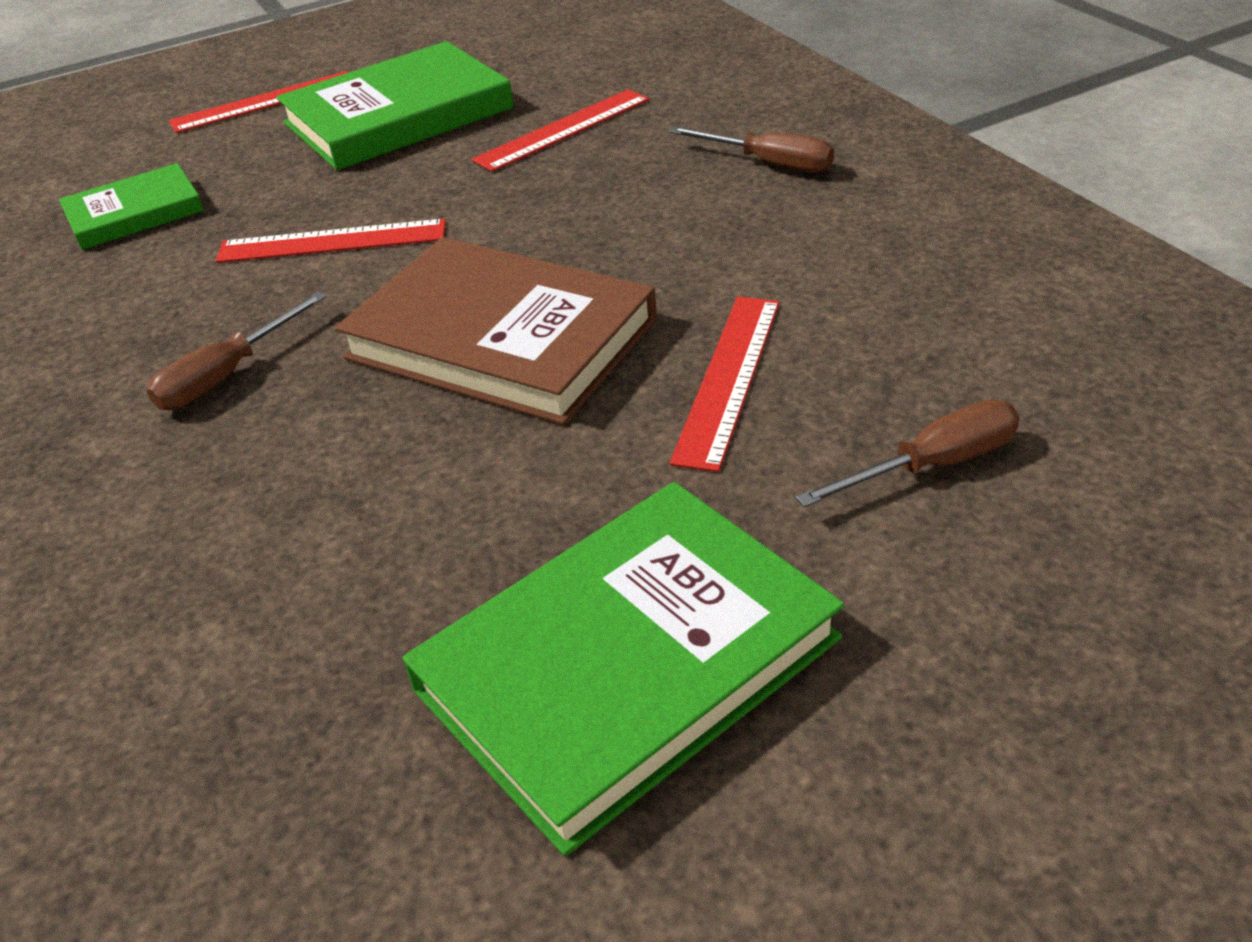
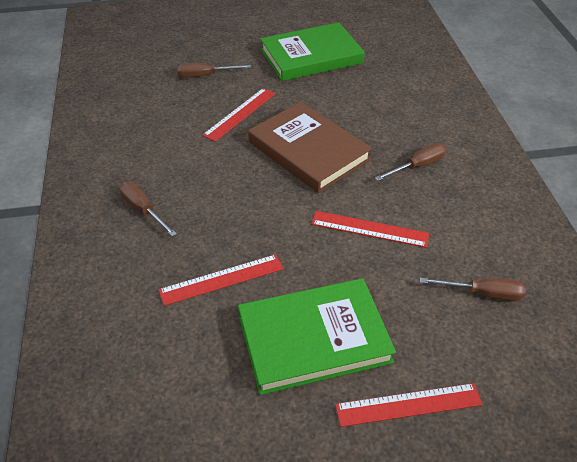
camera: 165 degrees left, 5 degrees up
green book [59,163,204,250] -> brown screwdriver [420,278,526,301]

